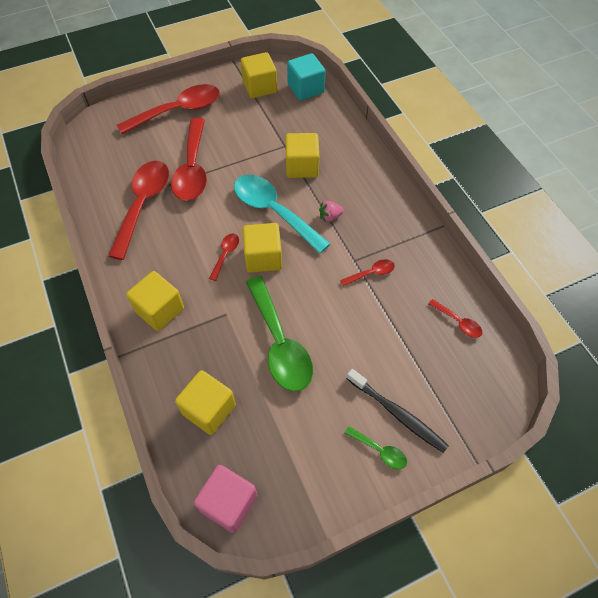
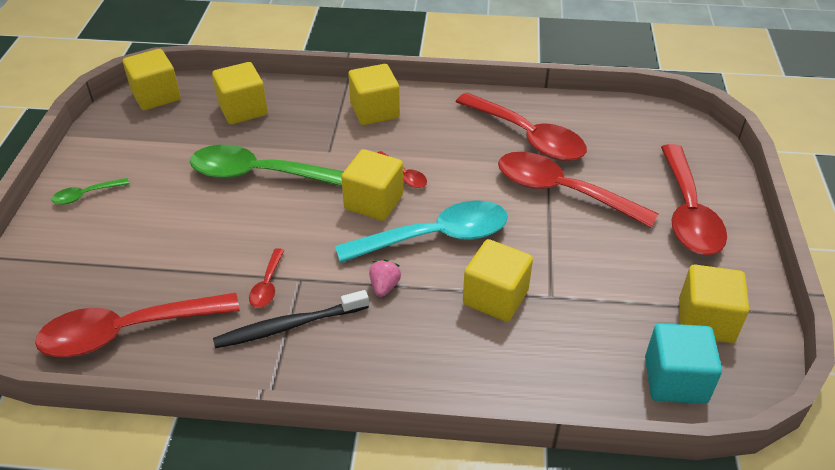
camera: 120 degrees right, 15 degrees down
pink cube [194,465,258,533] -> yellow cube [123,49,181,110]
black toothbrush [347,369,449,453] -> black toothbrush moved to [213,290,369,349]
red spoon [428,299,482,338] -> red spoon [35,293,240,357], size x2.23

